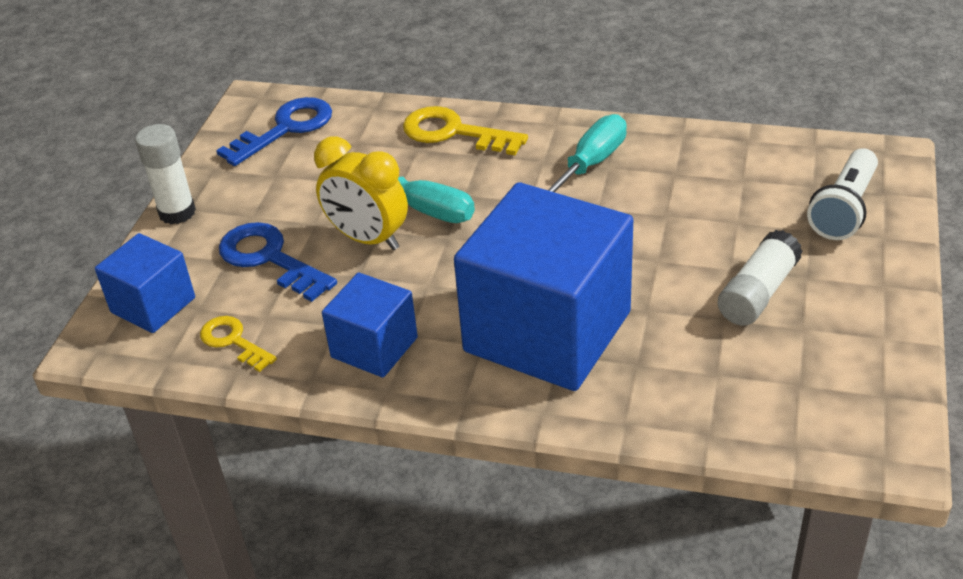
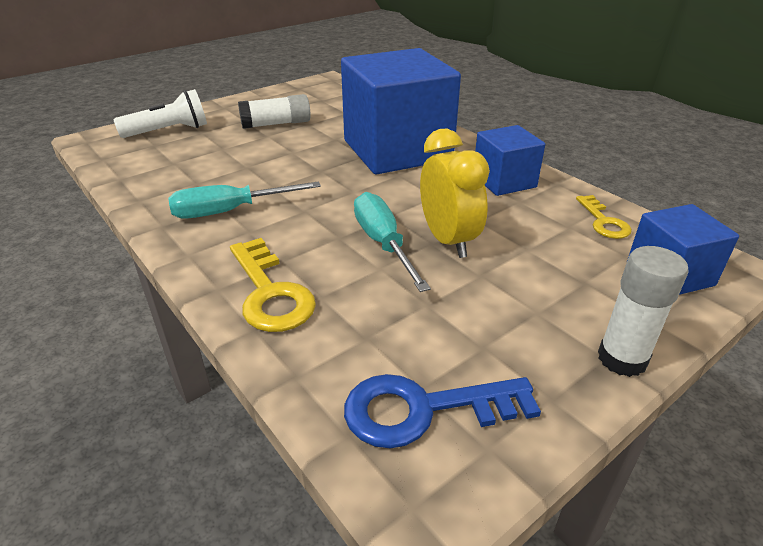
camera: 145 degrees left, 5 degrees down
blue key [219,222,337,302] -> none

